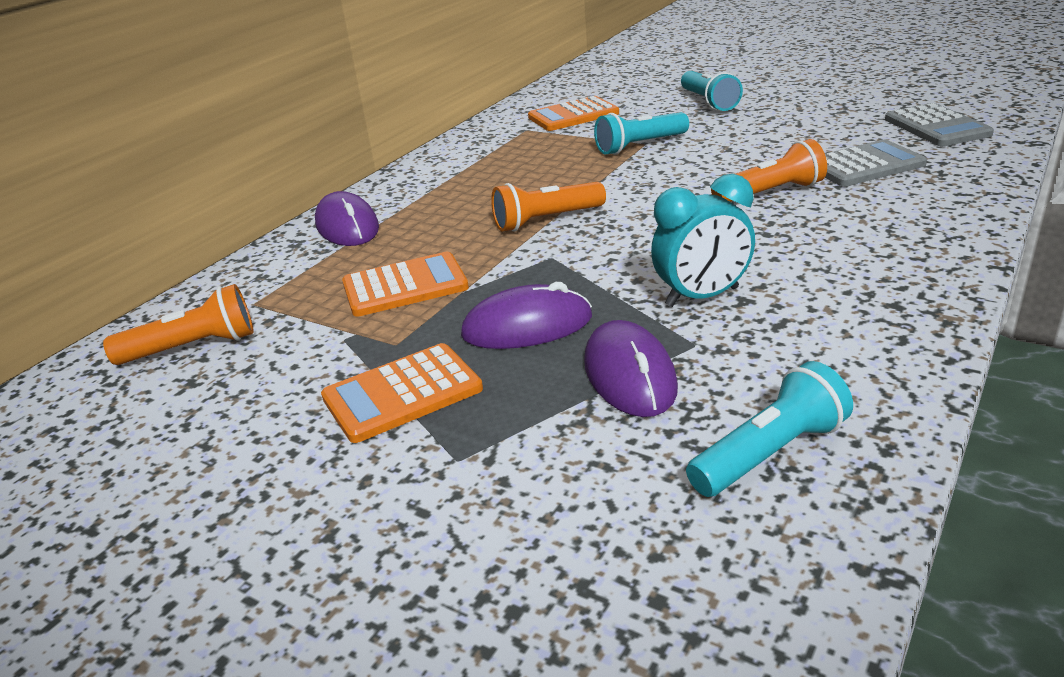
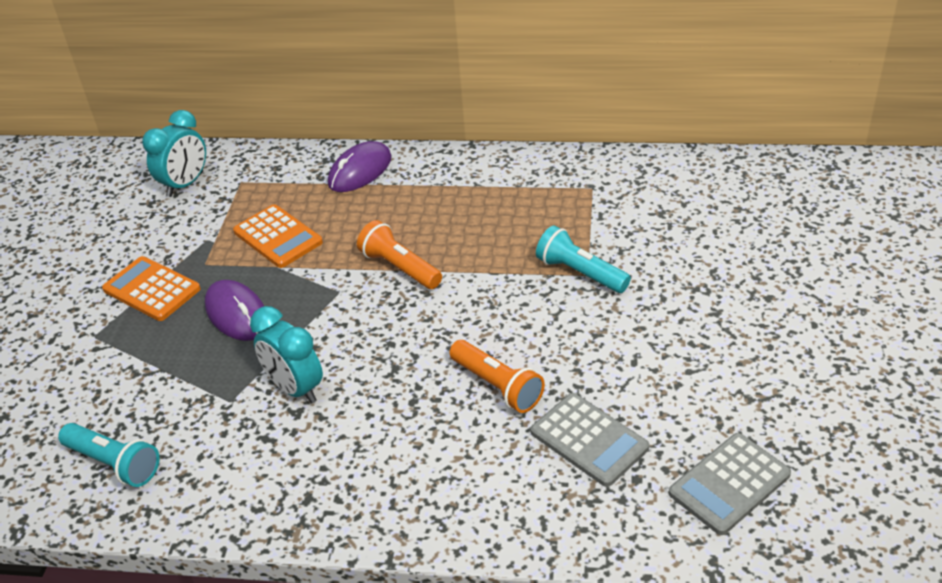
camera: 65 degrees right, 10 degrees up
orange flashlight [103,284,254,365] -> turquoise clock [142,110,206,197]
orange calculator [528,96,619,131] -> none
purple mouse [584,320,678,417] -> none
turquoise flashlight [681,71,743,111] -> none

